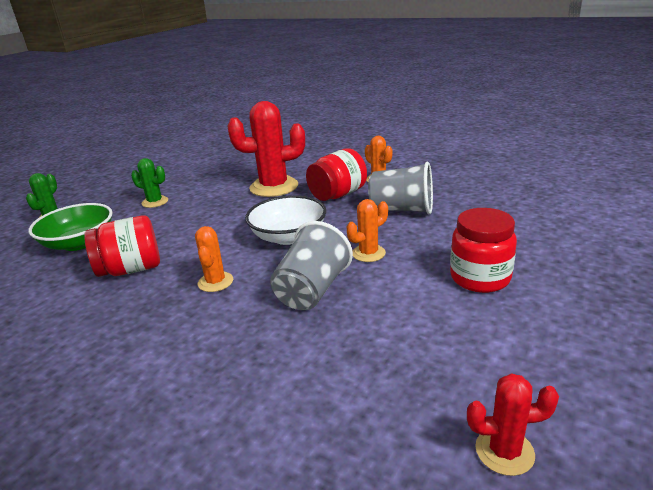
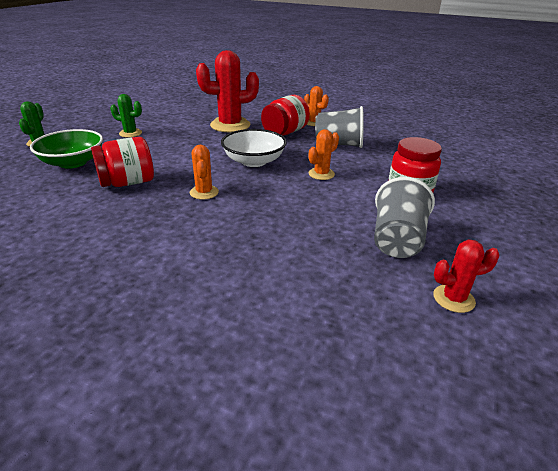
camera: 10 degrees left, 5 degrees up
grey cup [270,221,353,310] -> grey cup moved to [374,177,435,258]

